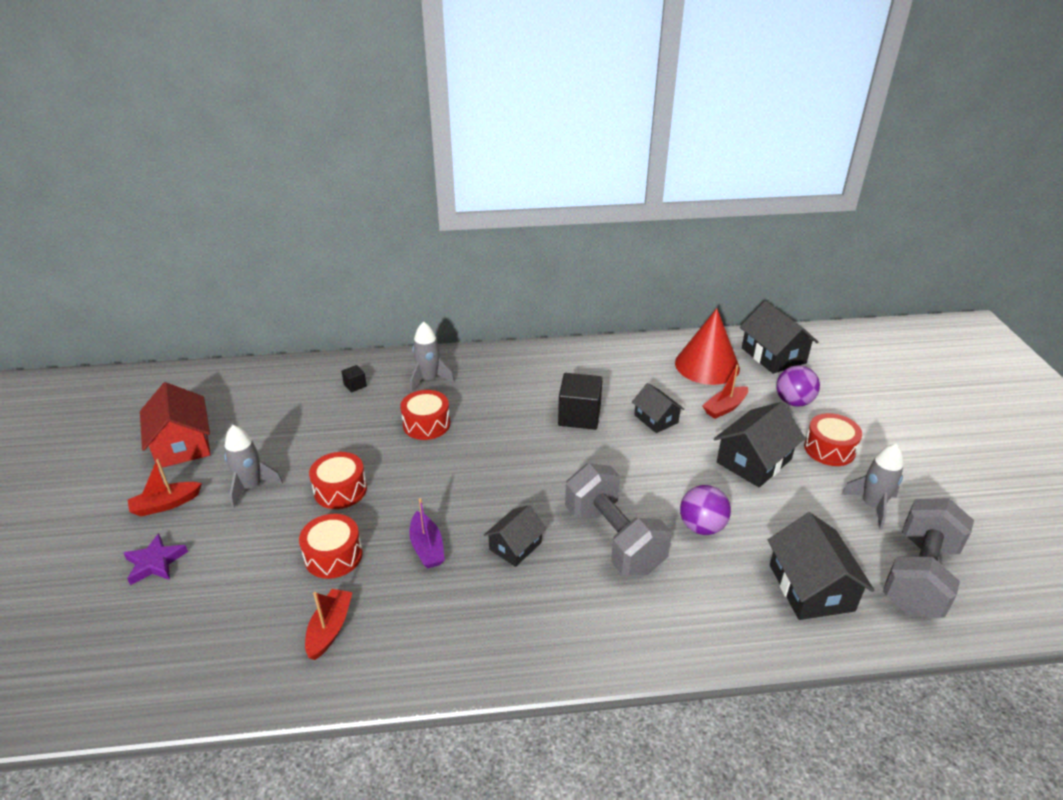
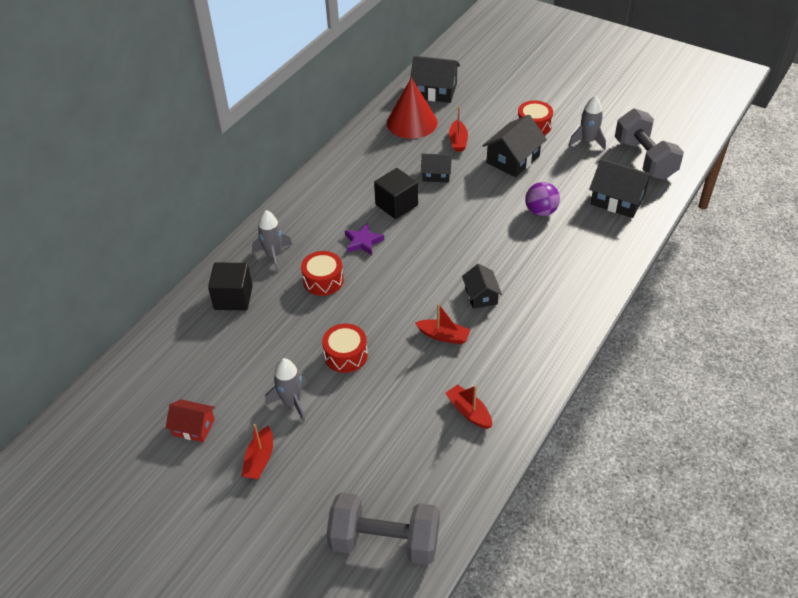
camera: 50 degrees left, 10 degrees up
purple star [124,533,188,585] -> purple star moved to [345,223,384,255]
red house [140,382,211,469] -> red house [166,399,215,442], size x0.62
red drum [299,514,363,579] -> none
black cube [341,365,367,392] -> black cube [208,262,253,310], size x2.12
purple boat [409,498,445,568] -> red boat [415,303,470,344]
grey dumbbell [565,463,672,575] -> grey dumbbell moved to [326,493,440,565]
black house [714,402,805,487] -> black house turned 45 degrees clockwise [482,115,547,177]
purple ball [777,365,820,407] -> none

